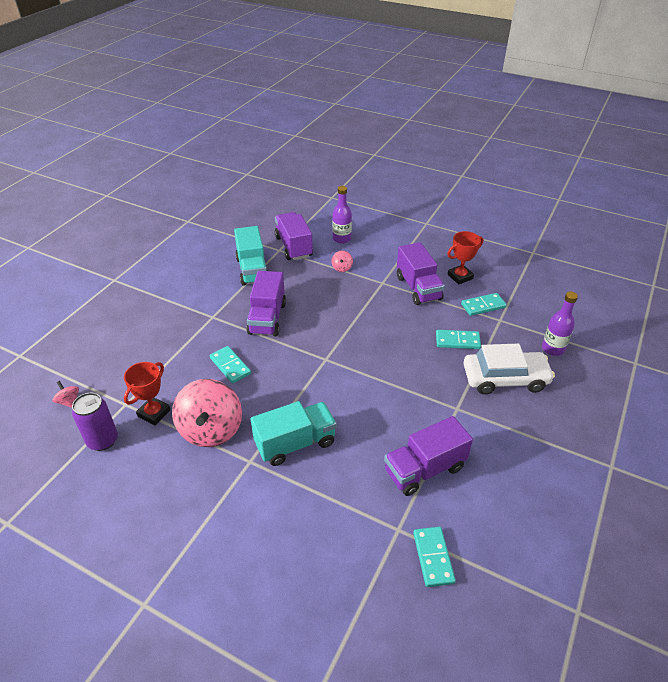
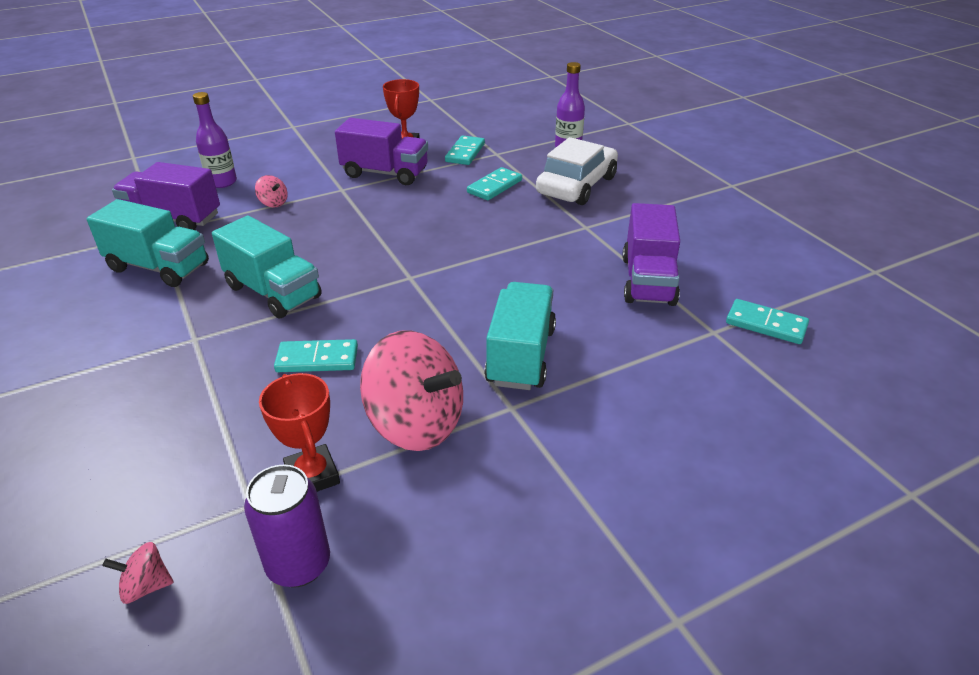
camera: 55 degrees left, 5 degrees down
purple truck [247,271,286,336] -> turquoise truck [212,216,322,318]

